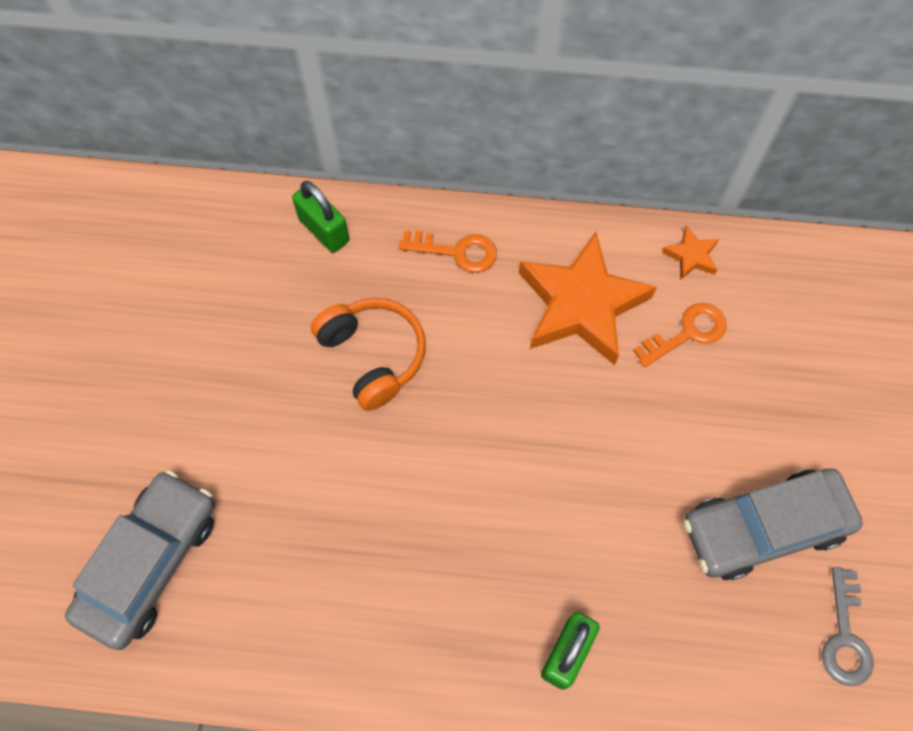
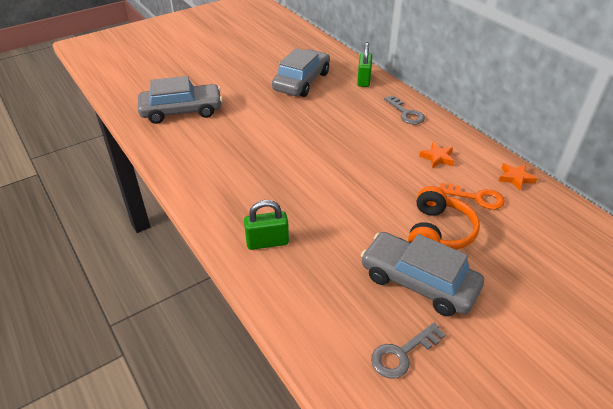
camera: 50 degrees right, 25 degrees down
orange headphones [311,298,426,411] -> orange headphones moved to [408,186,480,250]
orange key [399,231,497,273] -> grey key [384,95,425,124]
orange star [519,232,657,365] -> orange star [419,142,454,168], size x0.43
none -> grey car [272,48,330,97]

